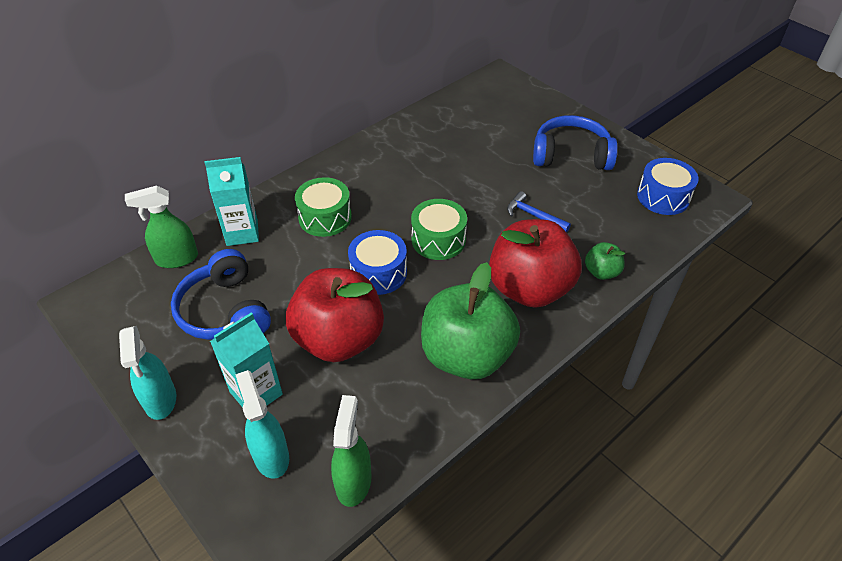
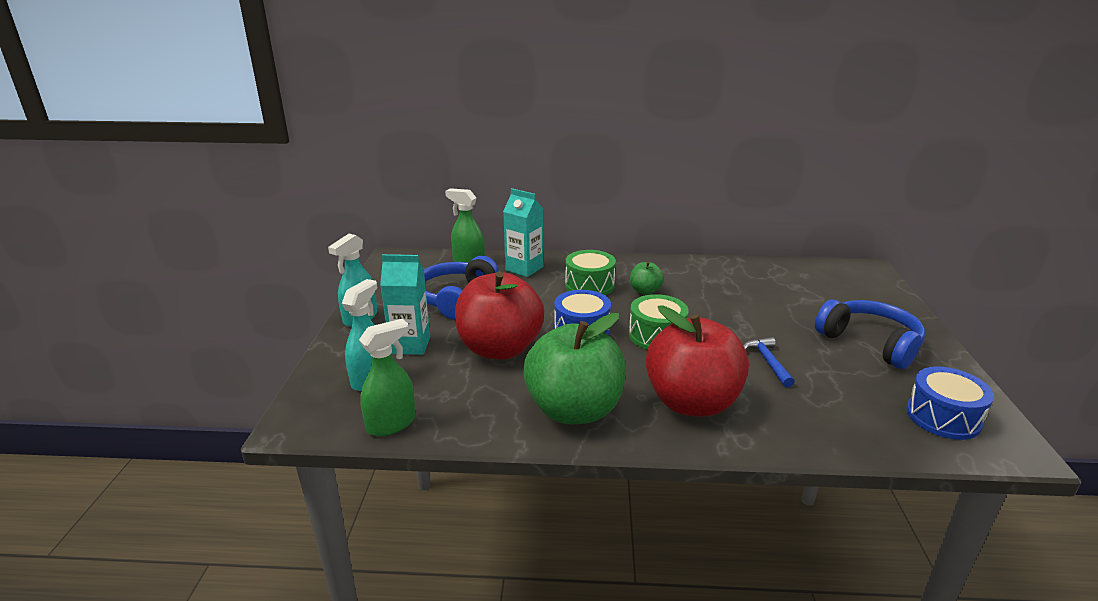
camera: 45 degrees right, 20 degrees down
green apple [585,242,625,280] -> green apple moved to [630,261,664,295]

